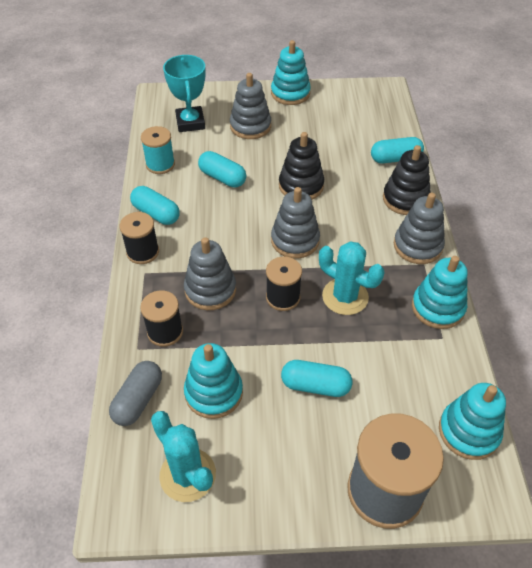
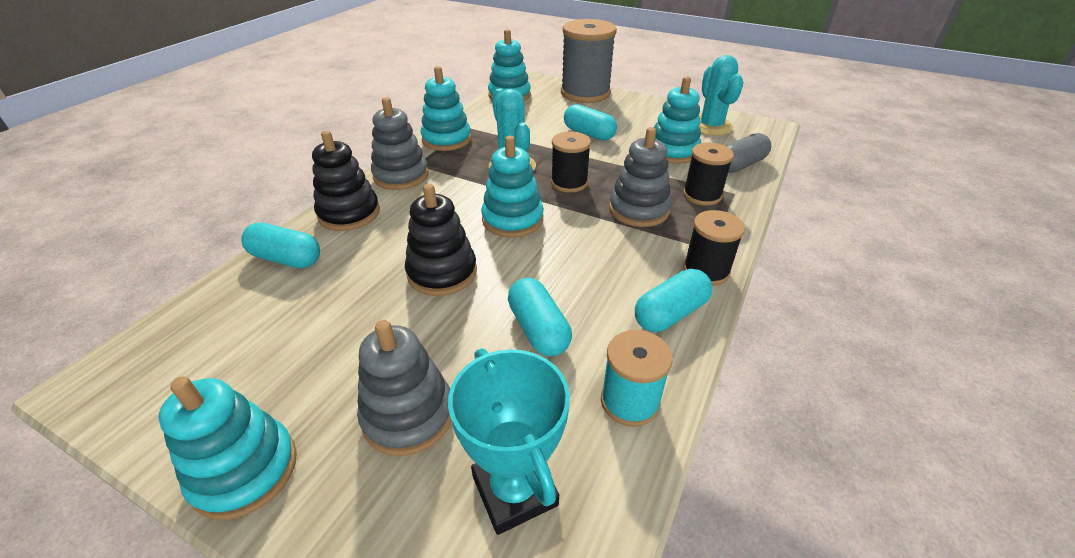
camera: 150 degrees left, 10 degrees down
turquoise capsule [130,186,180,225] -> turquoise capsule turned 75 degrees clockwise [635,269,713,332]
turquoise trophy [163,55,206,132] -> turquoise trophy turned 45 degrees counterclockwise [448,348,570,535]
grey stacking toy [271,187,320,258] -> turquoise stacking toy [481,136,544,238]

